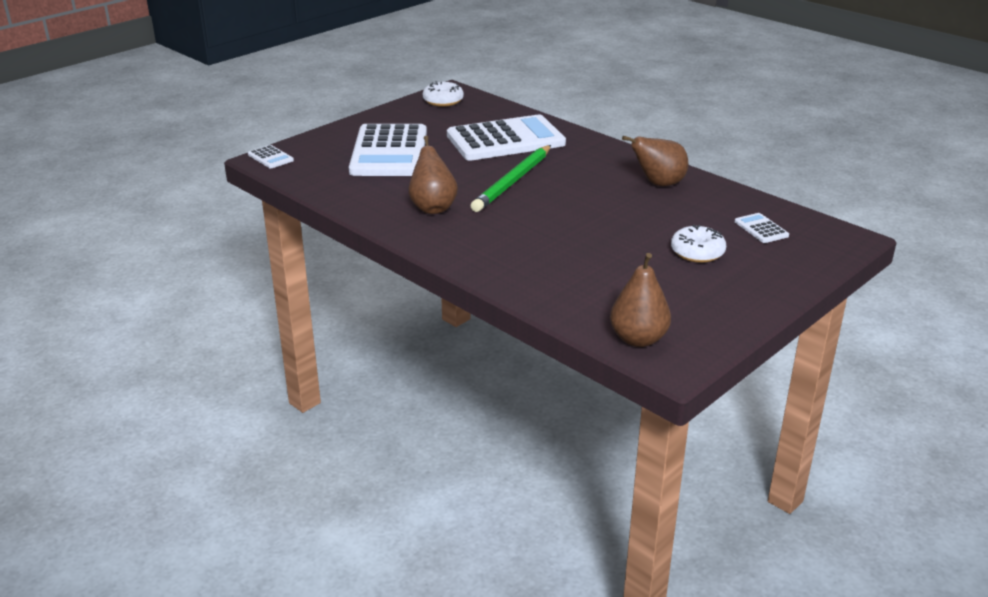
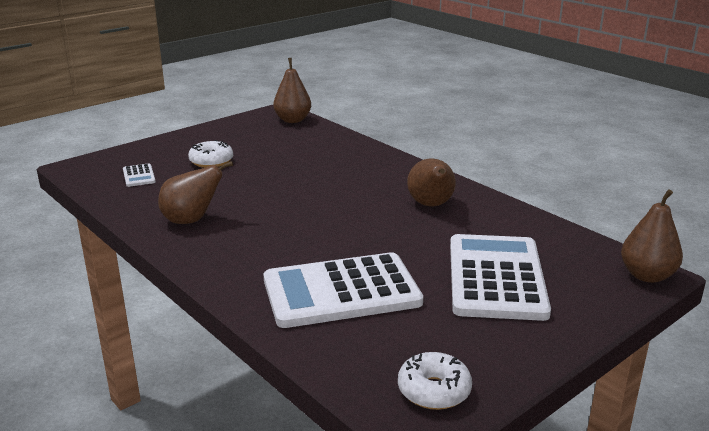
camera: 175 degrees left, 5 degrees down
white calculator [248,145,294,168] -> brown pear [621,189,683,283]
green pencil [471,145,551,212] -> none

